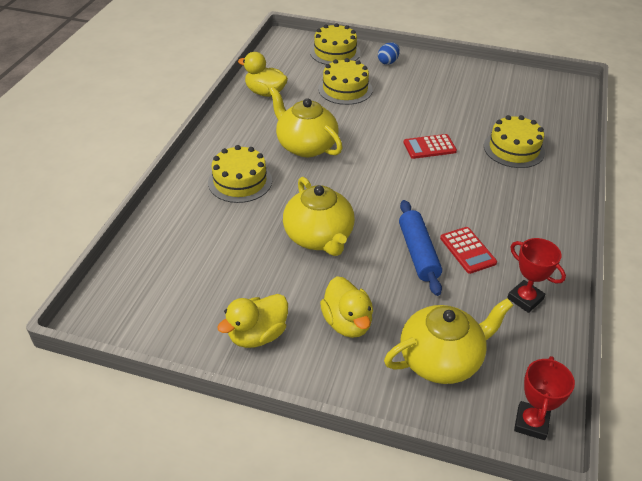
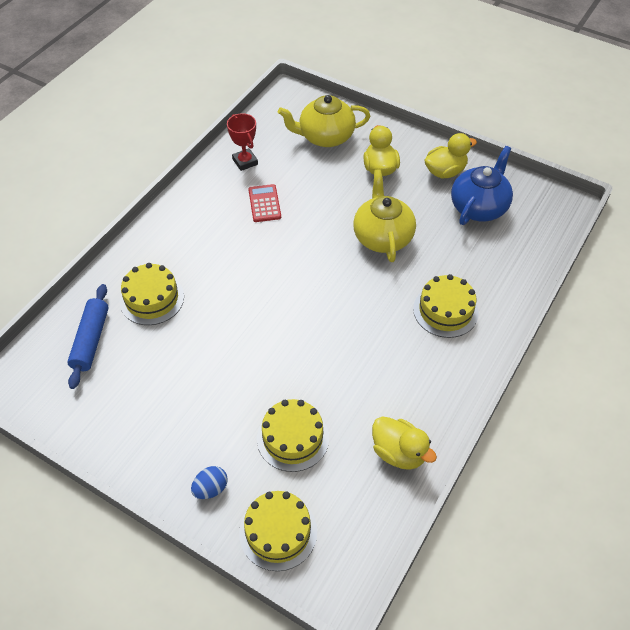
camera: 165 degrees left, 10 degrees up
yellow teapot [269,87,343,157] -> none
blue rolling pin [399,200,442,296] -> blue rolling pin moved to [67,284,109,389]
red calculator [403,134,457,159] -> none
red trophy [514,356,575,440] -> none
none -> blue teapot [451,146,513,225]

